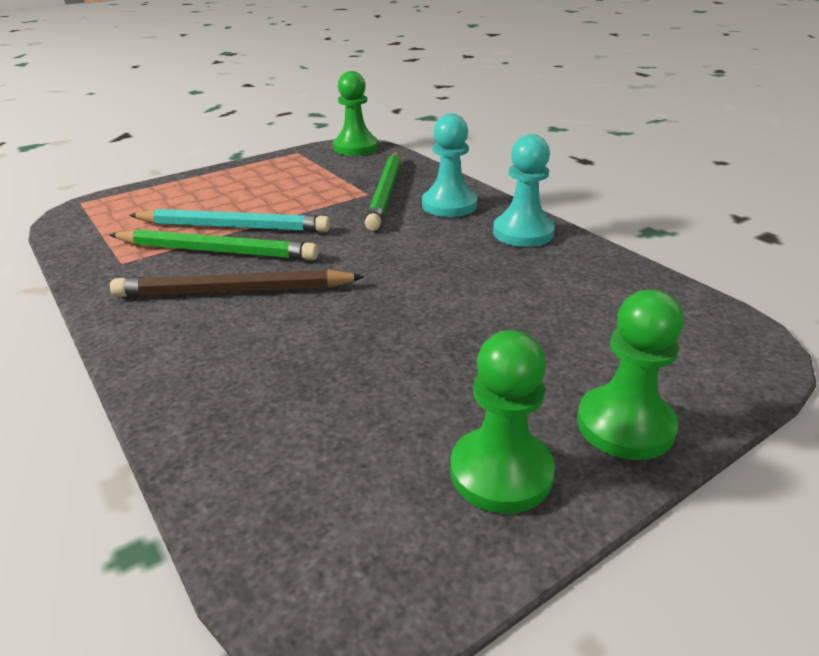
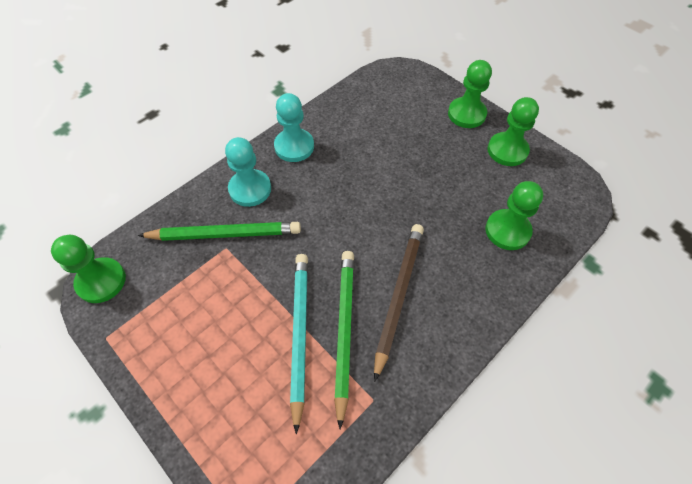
camera: 100 degrees left, 25 degrees up
brown pencil [110,269,364,297] -> brown pencil turned 150 degrees counterclockwise [374,224,424,382]
none -> green pawn [485,181,543,250]

